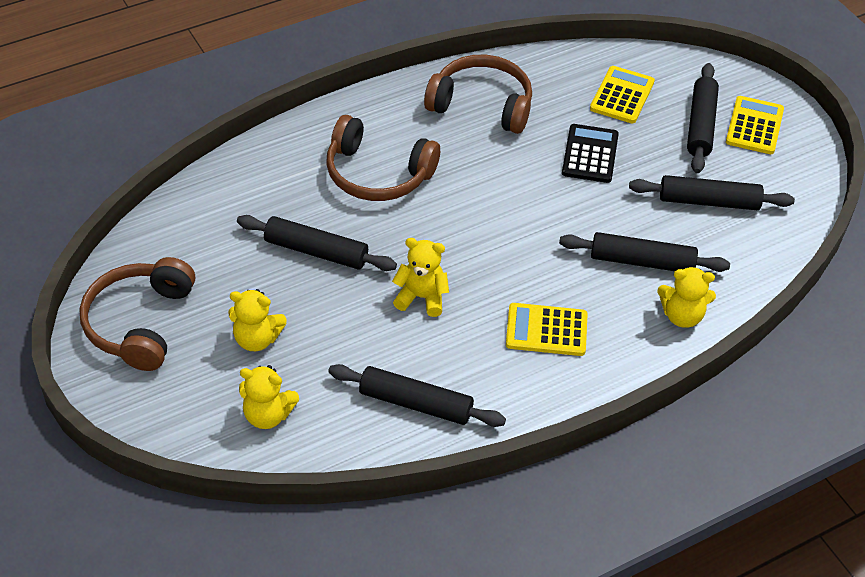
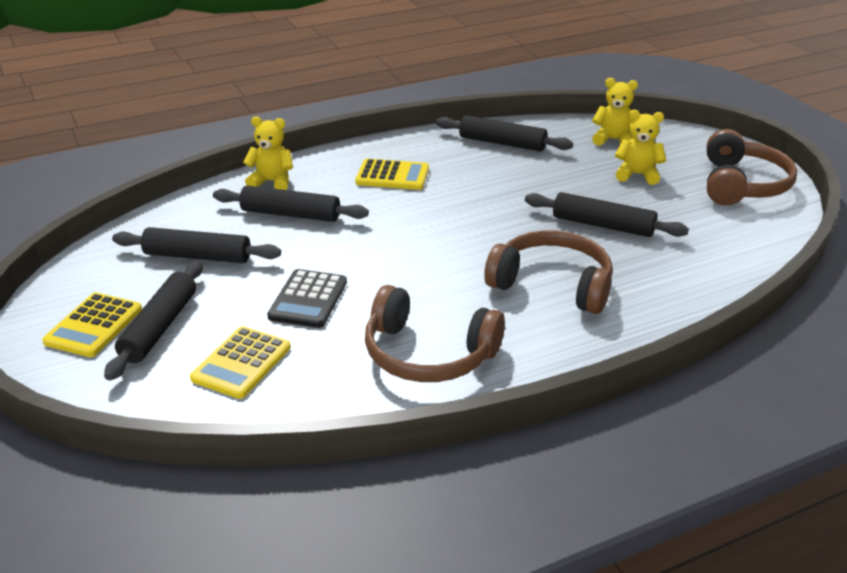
camera: 175 degrees left, 15 degrees down
yellow teddy bear [392,238,449,317] -> none

